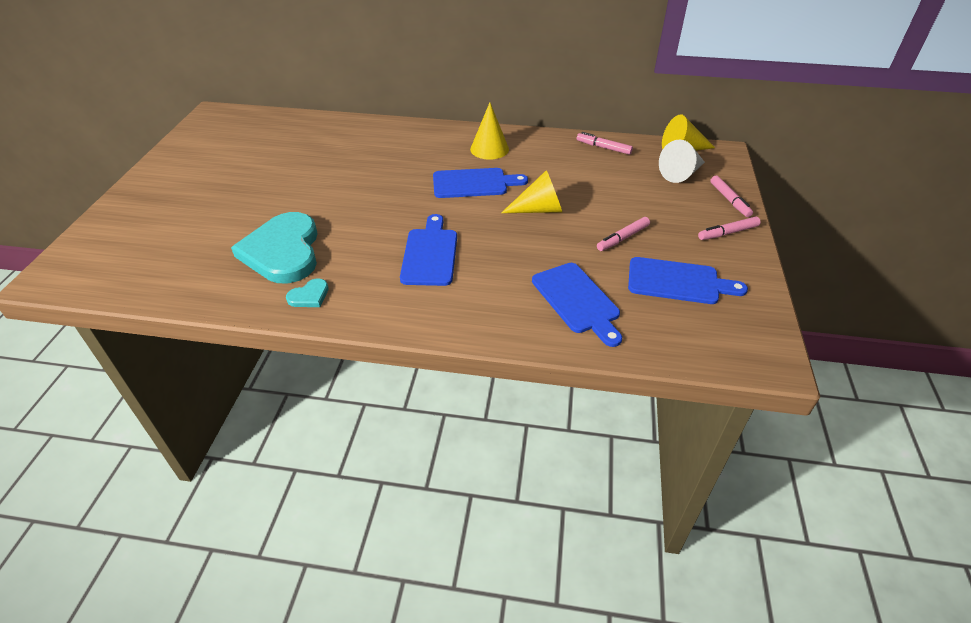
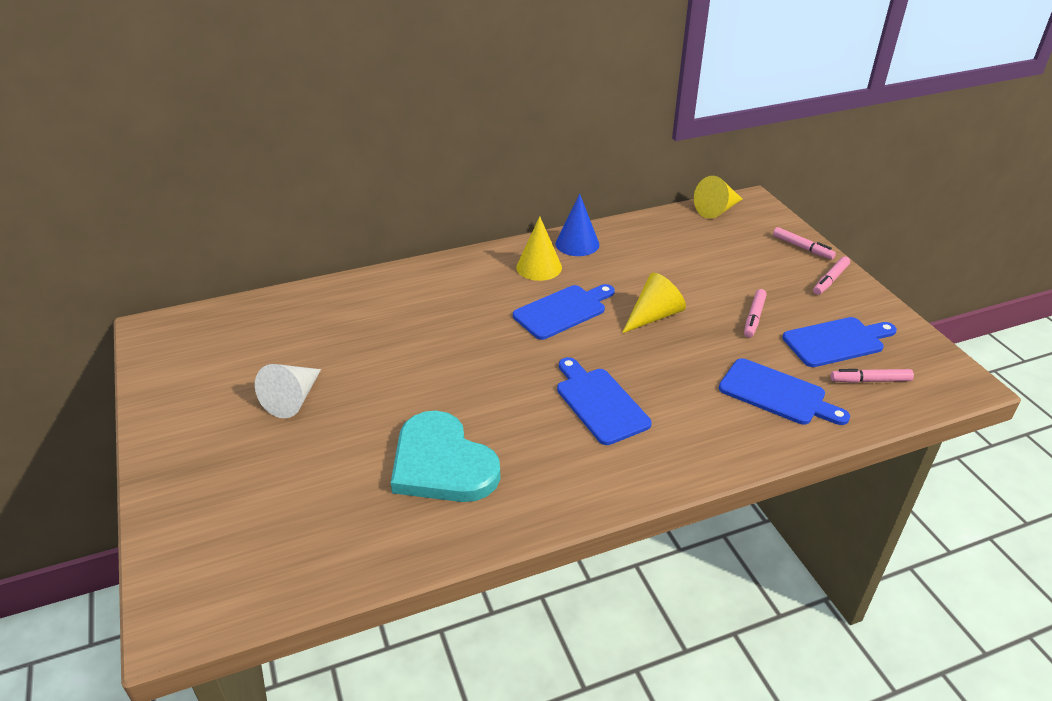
camera: 30 degrees left, 5 degrees down
turquoise heart [286,278,329,307] -> none
pink marker [577,132,633,155] -> pink marker moved to [831,369,914,383]
white cone [659,140,705,183] -> white cone moved to [255,364,321,418]
none -> blue cone [556,194,599,256]

